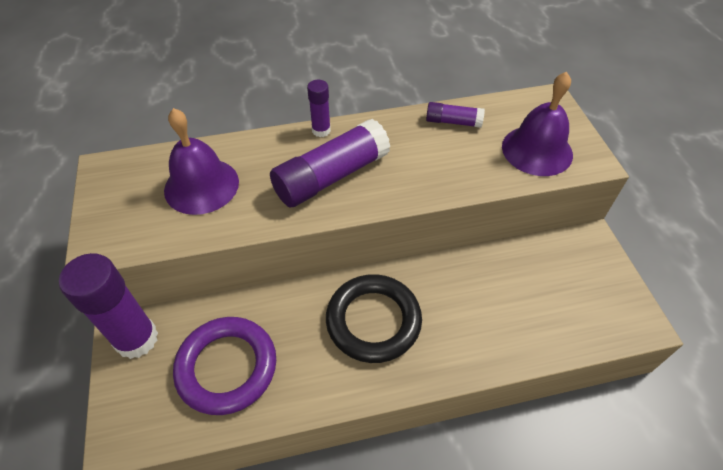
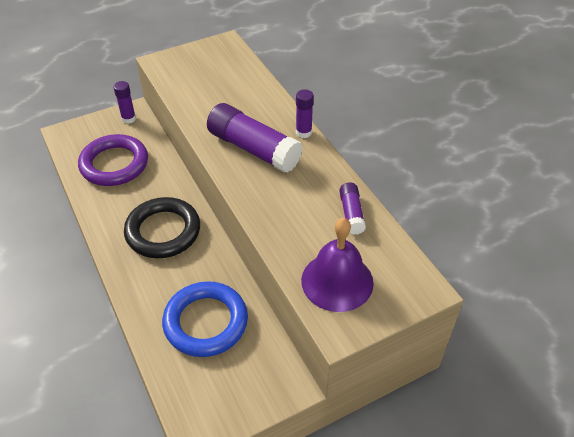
camera: 75 degrees right, 5 degrees down
purple glue stick [59,253,158,359] -> purple glue stick [113,81,136,124], size x0.51
purple bell [164,108,239,215] -> none
none -> blue ring [162,281,248,357]

